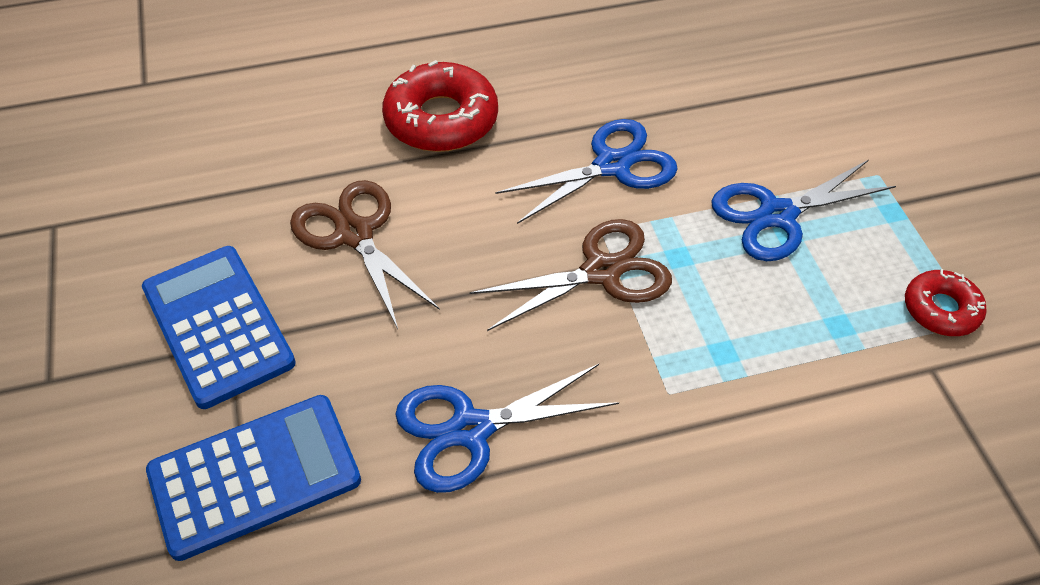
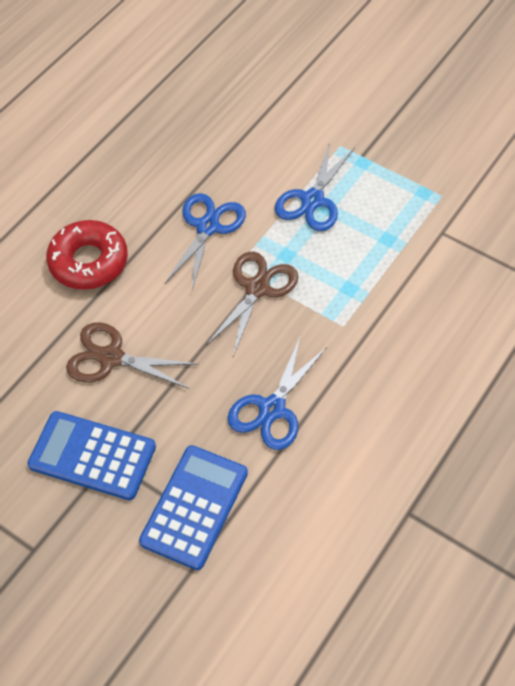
camera: 40 degrees left, 5 degrees up
red donut [905,269,987,336] -> none

